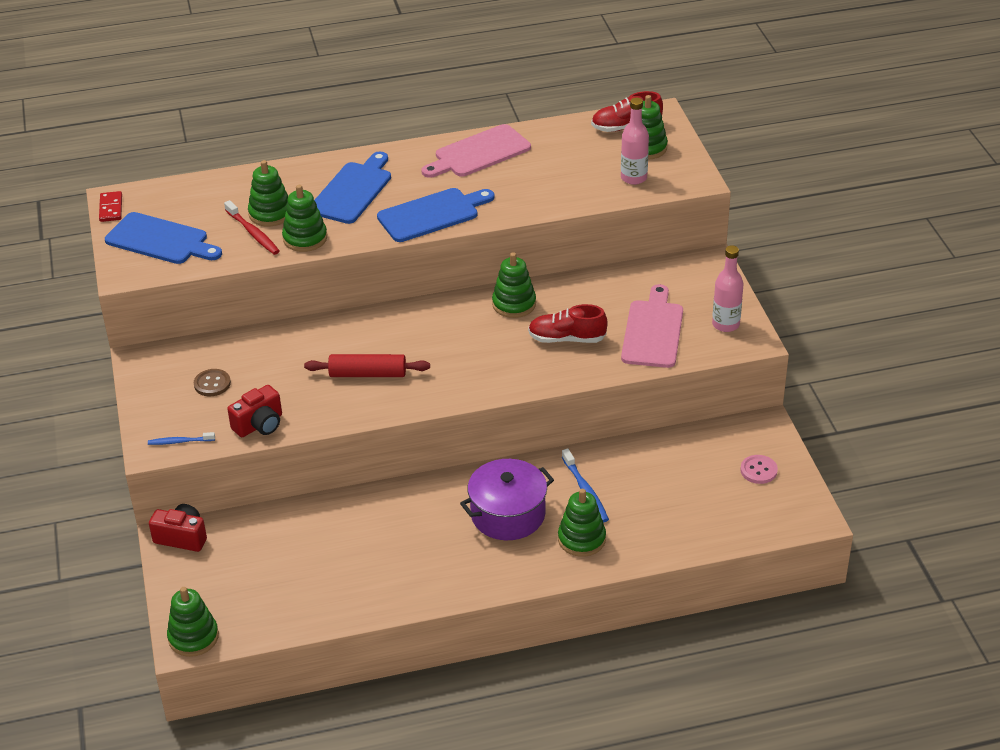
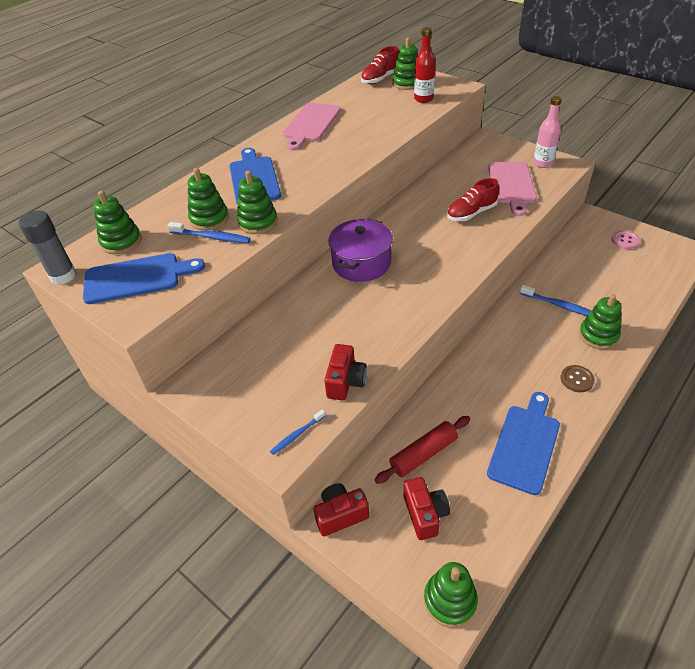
camera: 35 degrees left, 5 degrees up
red domino [99,191,122,222] -> grey glue stick [19,210,77,285]
brown button [194,369,231,396] -> brown button moved to [560,365,595,392]
red toothbrush [224,200,280,255] -> blue toothbrush [168,222,251,243]
red rolling pin [304,354,430,377] -> red rolling pin moved to [375,416,470,484]
blue cutting board [377,188,495,242] -> blue cutting board moved to [487,392,560,495]
purple pot [460,459,554,540] -> purple pot moved to [328,219,393,282]
green stacking toy [492,252,536,318] -> green stacking toy moved to [93,191,142,254]
pink bottle [621,97,649,185] -> red bottle [414,27,435,103]
pink cutting board [621,284,683,368] -> pink cutting board turned 150 degrees counterclockwise [488,162,537,216]
none -> red camera [404,477,450,540]

